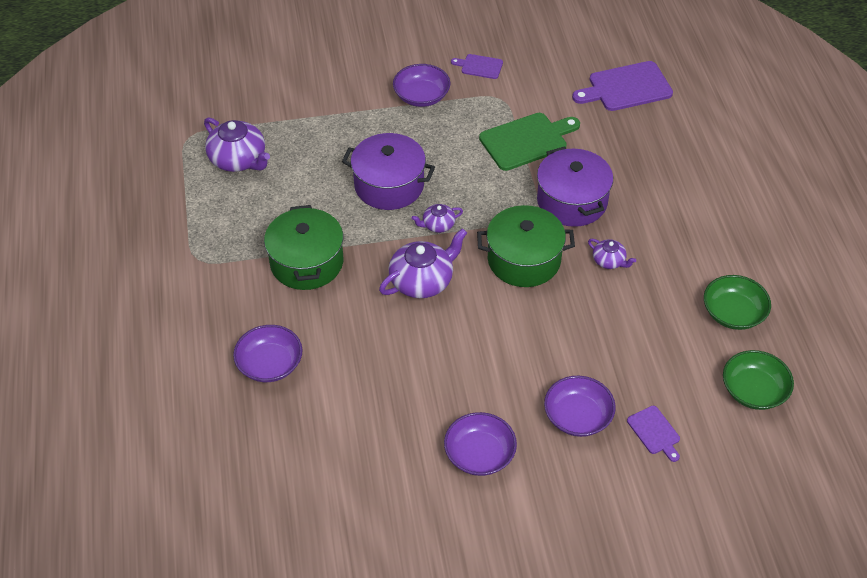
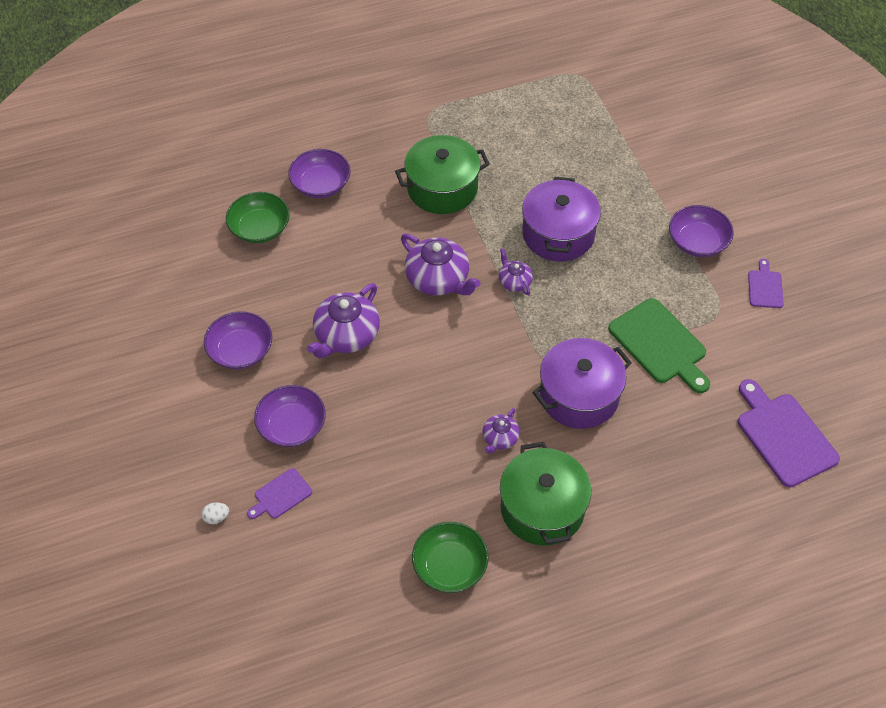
camera: 80 degrees right, 5 degrees up
purple teapot [204,117,270,172] -> purple teapot moved to [307,283,380,359]
green pot [477,205,575,287] -> green pot moved to [500,442,591,546]
green bowl [723,350,794,410] -> green bowl moved to [226,192,290,243]
none -> white egg [201,502,229,524]

